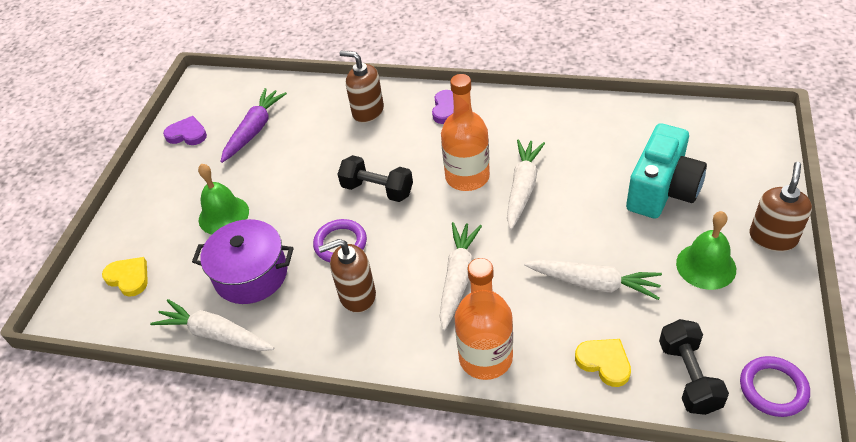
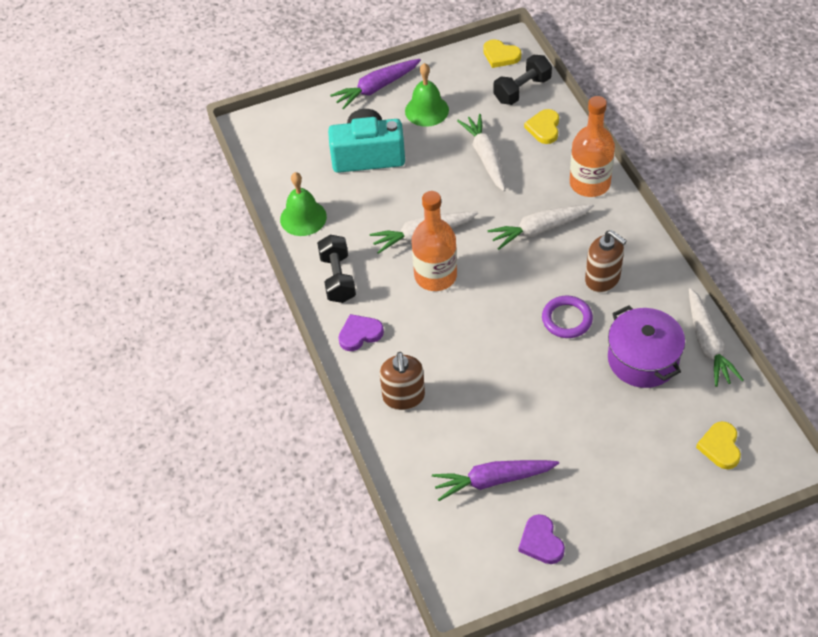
camera: 125 degrees left, 5 degrees up
green bell [198,164,249,234] -> green bell moved to [280,172,327,236]
black dumbbell [338,155,413,202] -> black dumbbell moved to [317,235,356,303]
purple ring [740,356,810,417] -> yellow heart [483,39,521,68]
brown soap dispenser [750,162,812,252] -> purple carrot [330,59,421,110]

